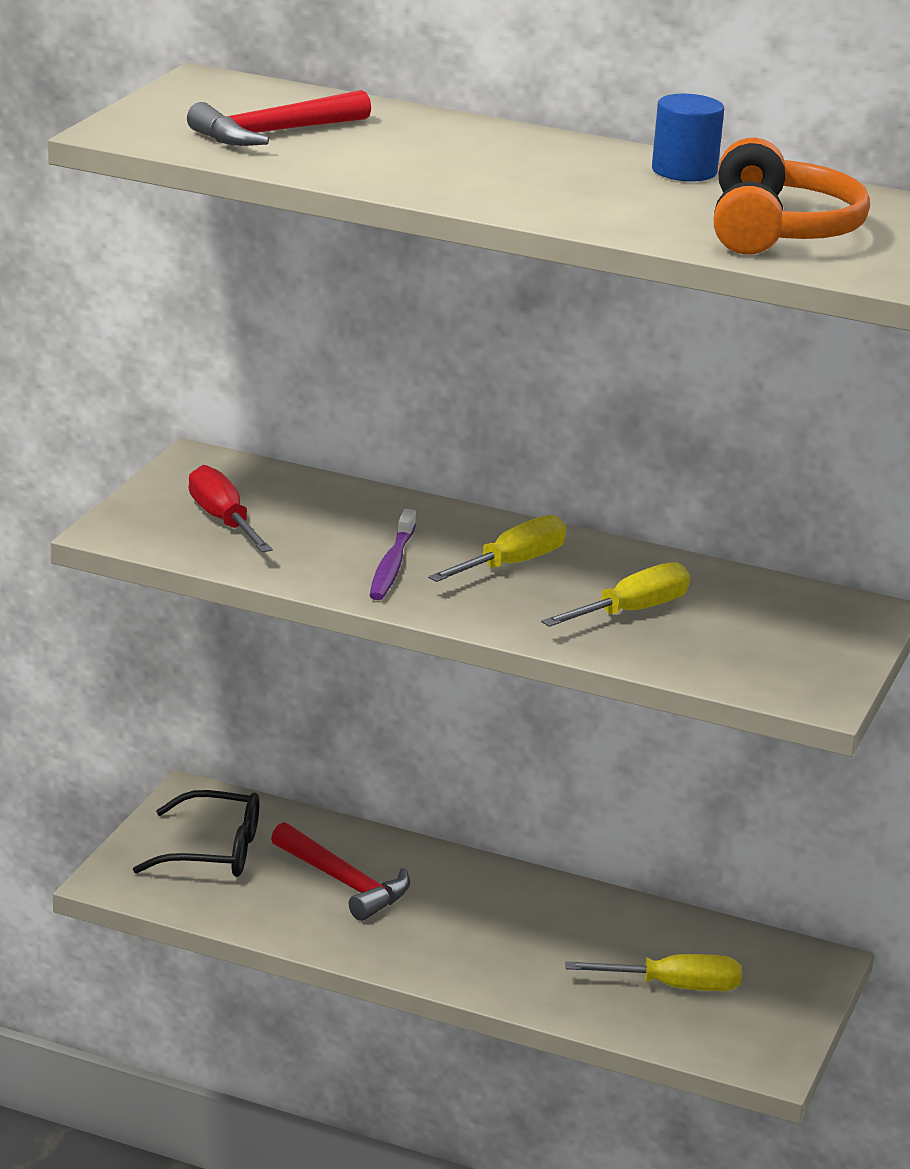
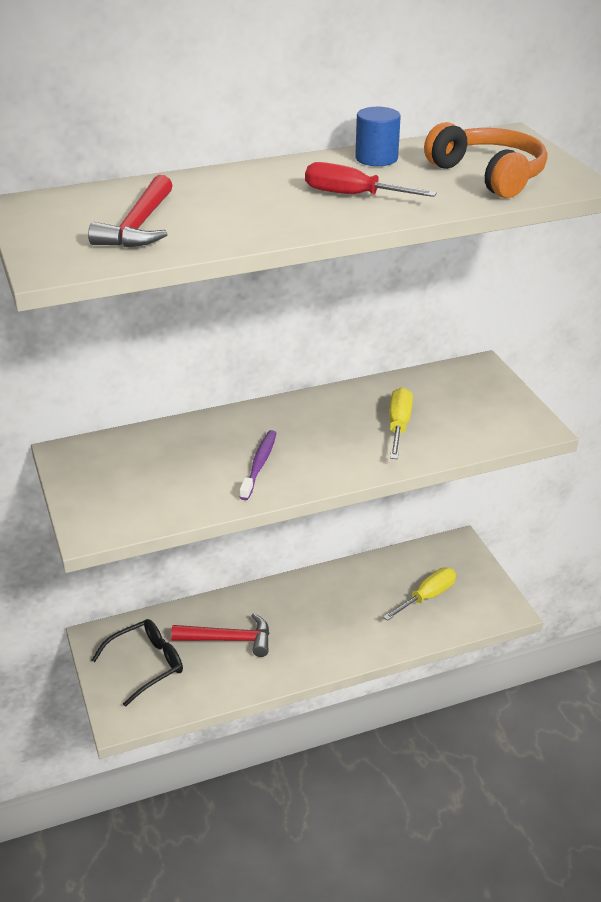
camera: 40 degrees left, 10 degrees up
red screwdriver [189,465,273,552] -> red screwdriver moved to [305,162,437,197]
purple toothbrush [370,509,416,600] -> purple toothbrush turned 135 degrees counterclockwise [239,430,276,500]
yellow screwdriver [428,515,566,582] -> none

